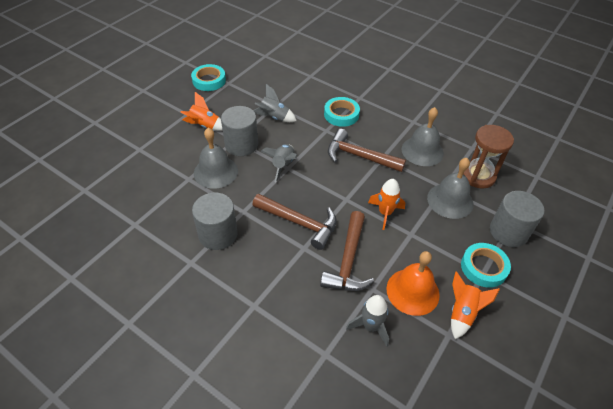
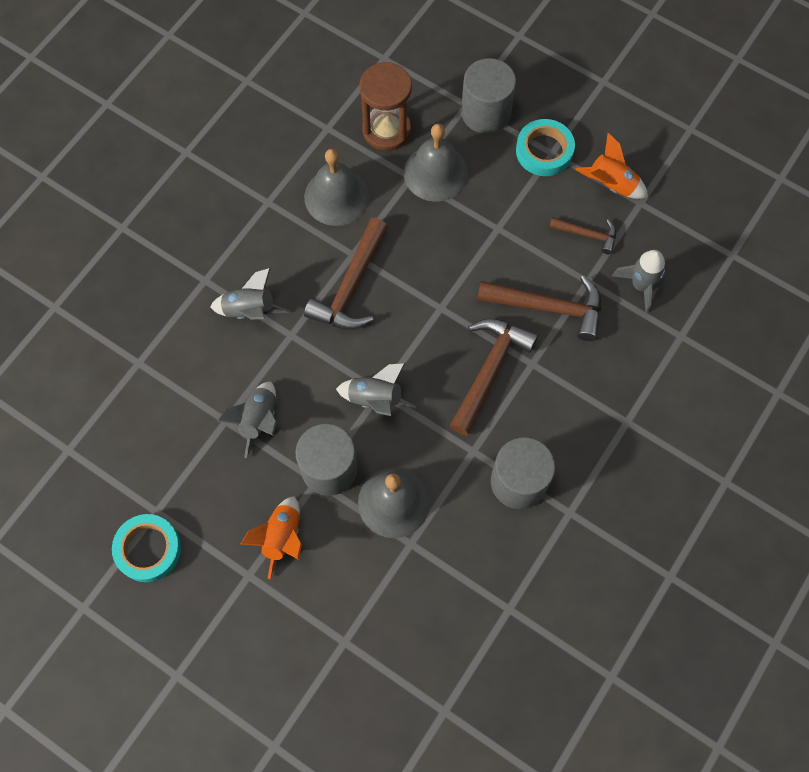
camera: 90 degrees left, 20 degrees up
turquoise tape [324,97,360,127] -> grey rocket [210,268,290,319]
orange rocket [368,179,405,230] -> none
orange bell [386,251,440,316] -> brown hammer [549,217,616,254]

